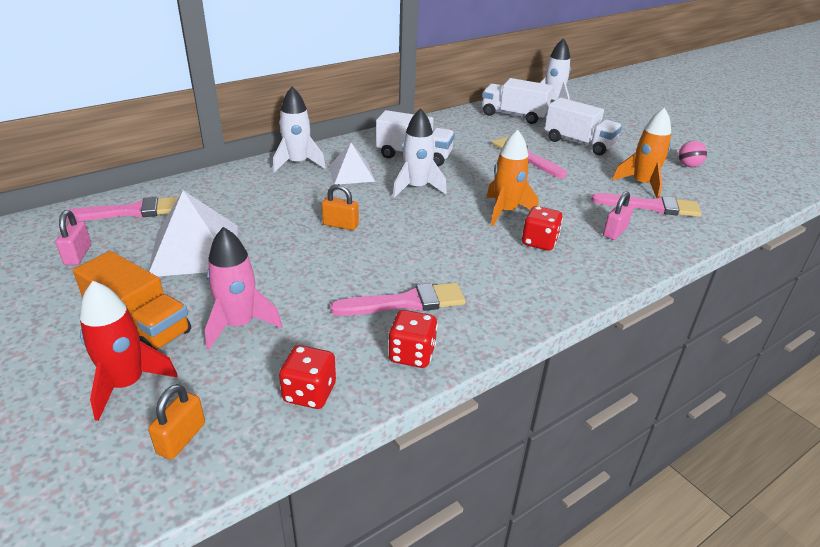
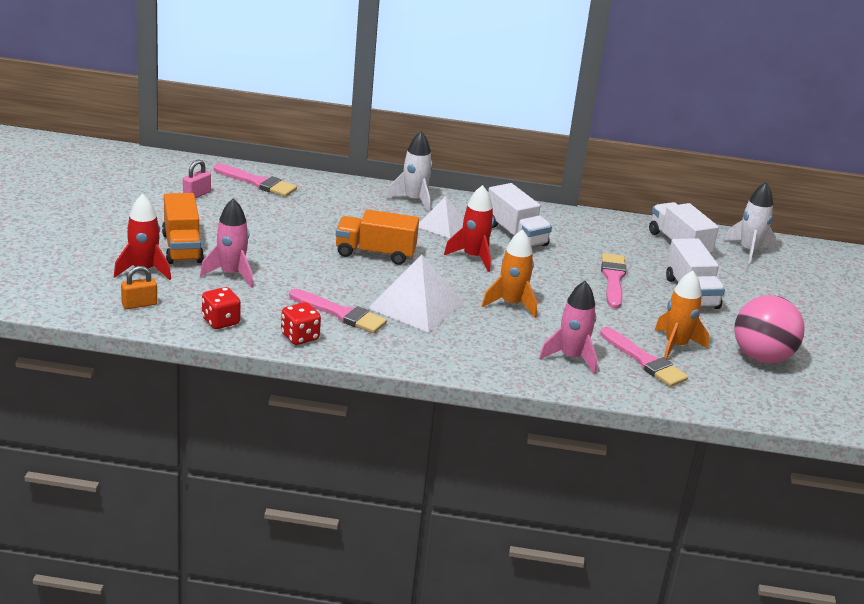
camera: 40 degrees right, 5 degrees down
white pyramid [148,190,238,277] -> white pyramid moved to [368,254,464,333]
orange padlock [322,184,359,230] -> orange truck [336,209,419,265]
white rocket [393,108,447,198] -> red rocket [444,185,494,272]
red dice [522,206,563,251] -> none
pink padlock [603,191,633,240] -> pink rocket [539,281,597,374]
pink ball [679,141,707,167] -> pink ball [734,295,805,363], size x2.24

